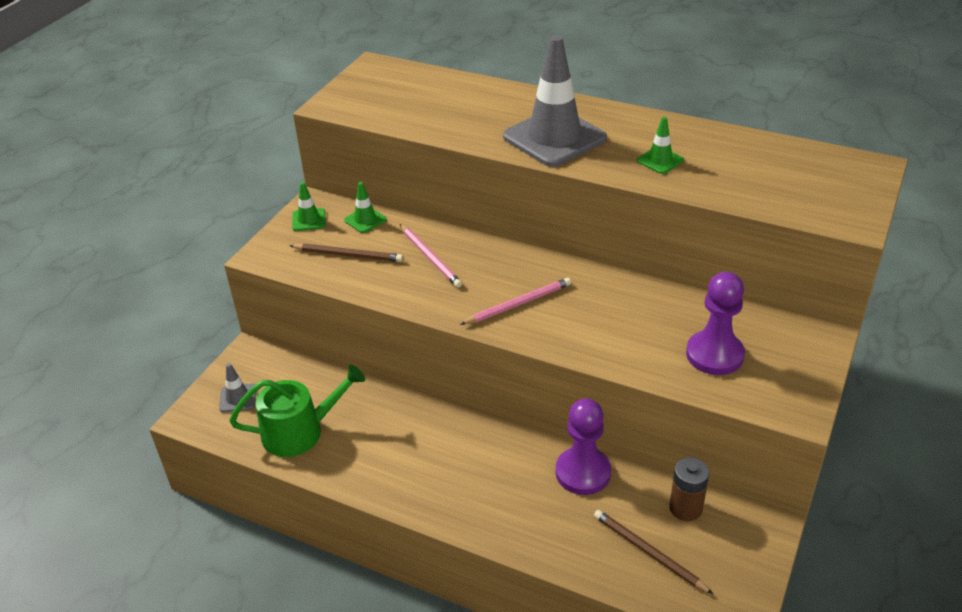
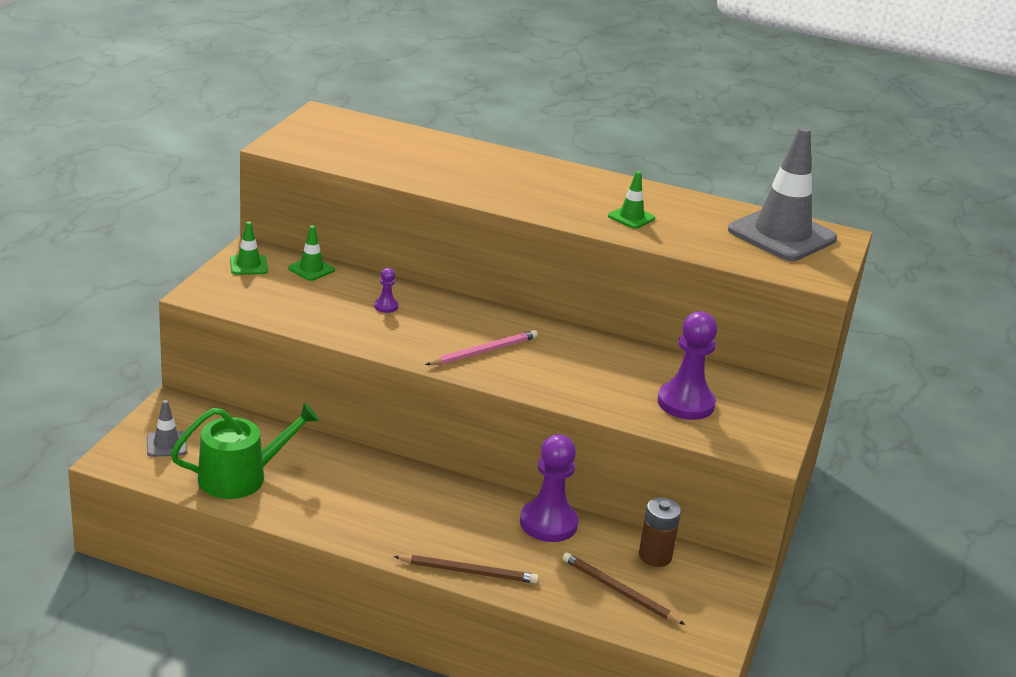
camera: 10 degrees left, 10 degrees down
brown pencil [289,243,403,262] -> brown pencil moved to [393,555,539,584]
pink pencil [400,224,462,288] -> purple pawn [374,268,398,313]
grey traffic cone [503,35,607,167] -> grey traffic cone moved to [728,127,837,261]

